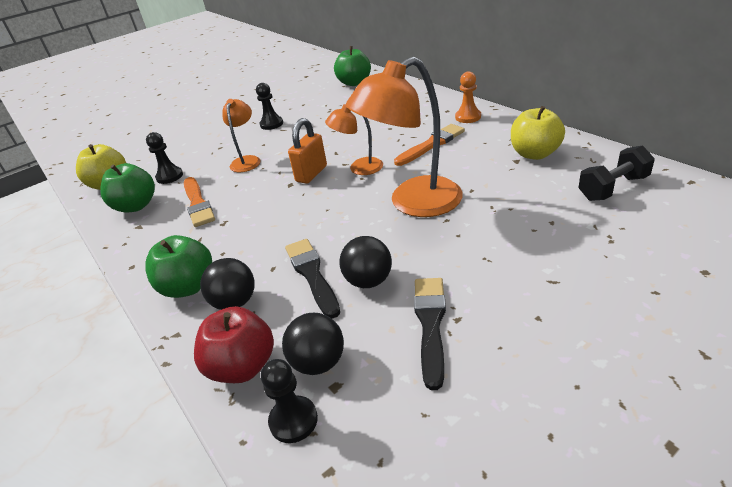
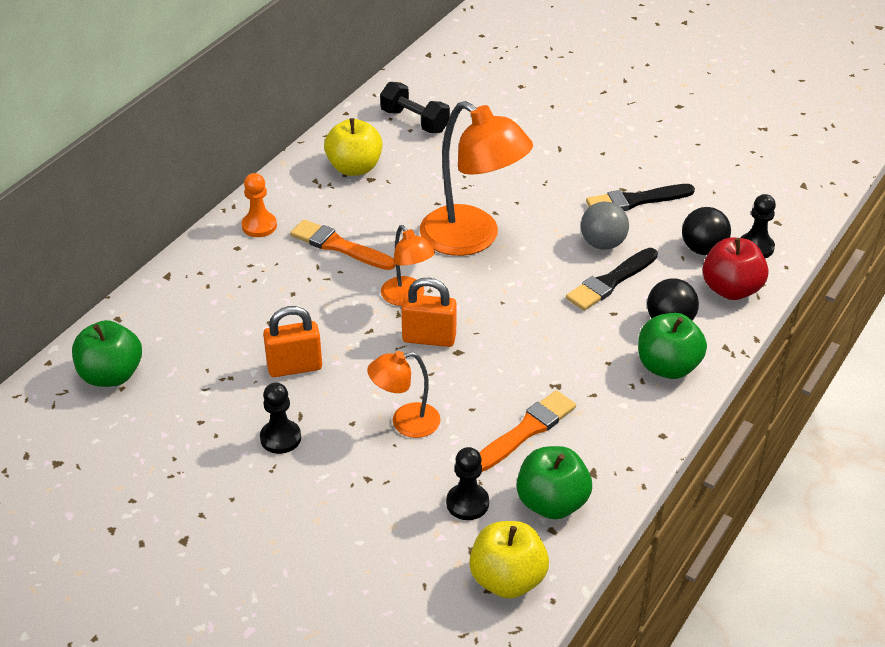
camera: 115 degrees left, 5 degrees up
black ball [339,236,392,288] -> grey ball [581,202,629,250]
none -> orange padlock [263,306,322,377]

